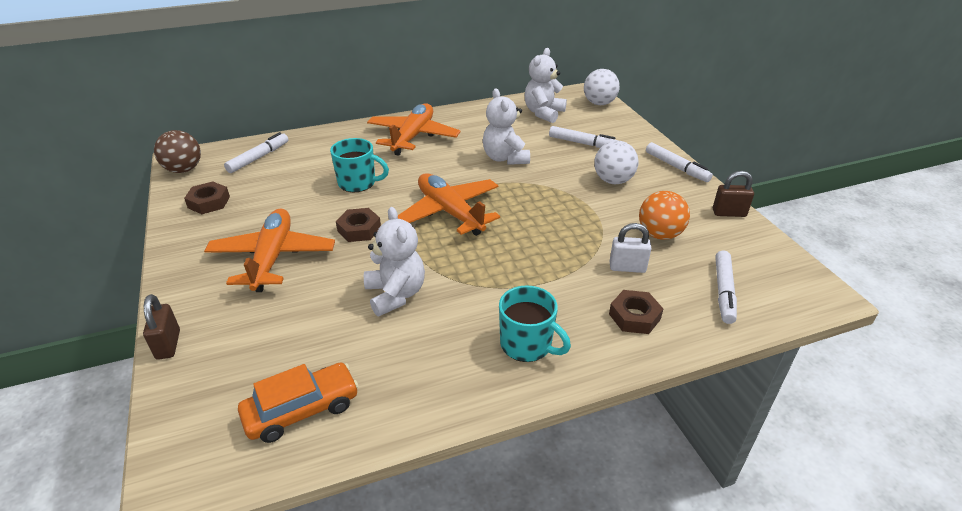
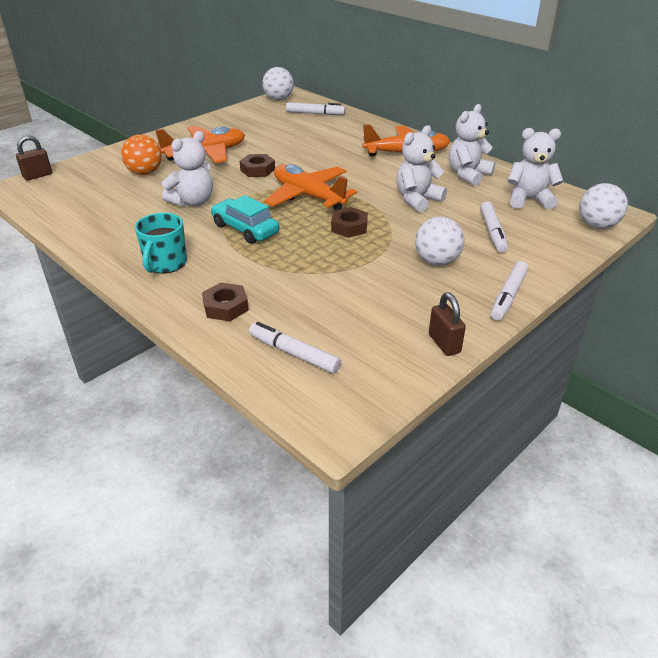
camera: 65 degrees right, 0 degrees up
brown padlock [143,294,180,360] -> brown padlock moved to [16,135,52,180]
brown ball [154,130,201,173] -> white ball [262,67,294,100]
brown nut [184,181,230,214] -> brown nut moved to [331,207,368,238]
orange car [238,362,359,443] -> none
turquoise mug [330,138,389,192] -> none
orange plane [398,173,500,236] -> orange plane turned 75 degrees counterclockwise [264,164,357,210]
white padlock [610,223,652,273] -> none
orange ball [639,191,690,240] -> orange ball moved to [121,134,162,175]
white marker [715,251,737,324] -> white marker turned 45 degrees clockwise [249,322,341,373]
none -> turquoise car [211,195,280,244]
none -> white teddy bear [449,104,495,186]

